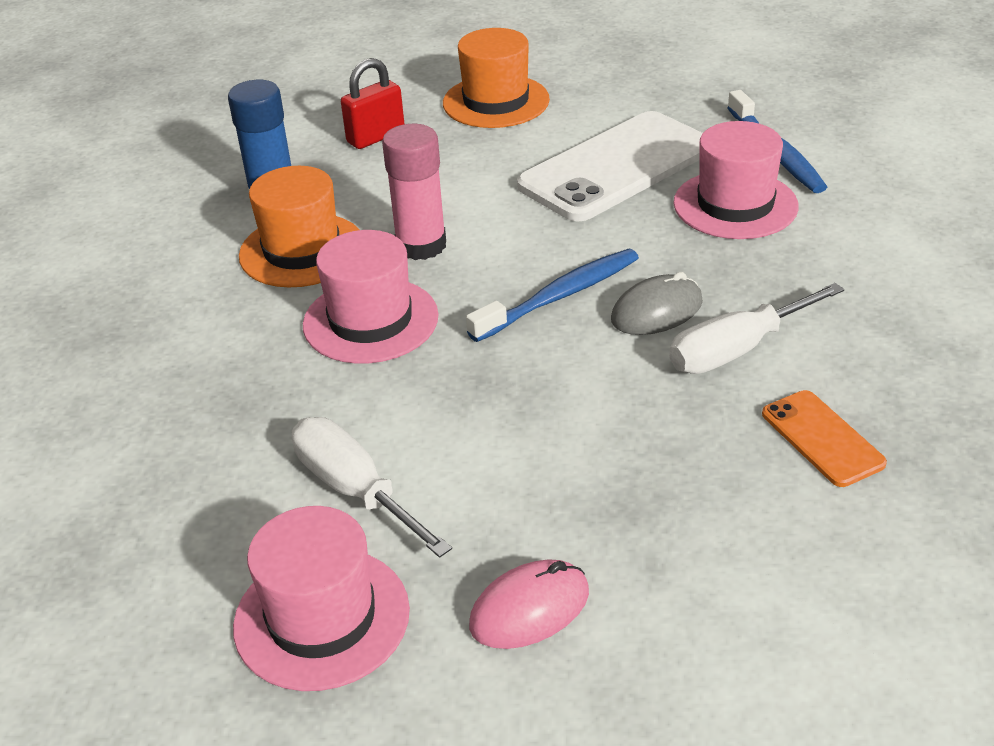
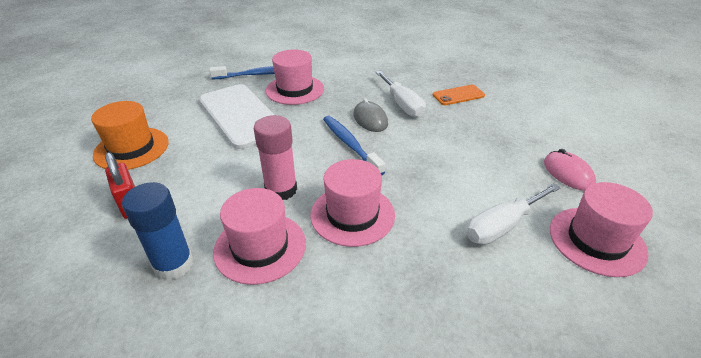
camera: 85 degrees left, 0 degrees up
orange hat [239,166,359,287] -> pink hat [213,188,306,285]

